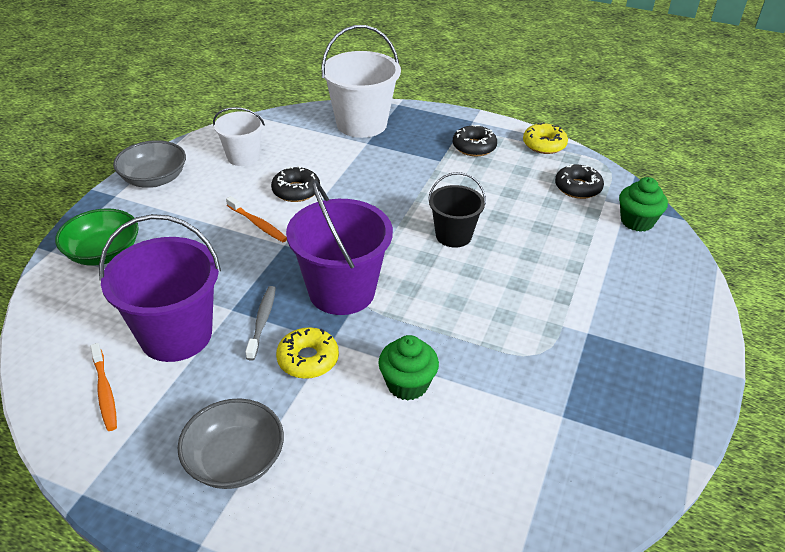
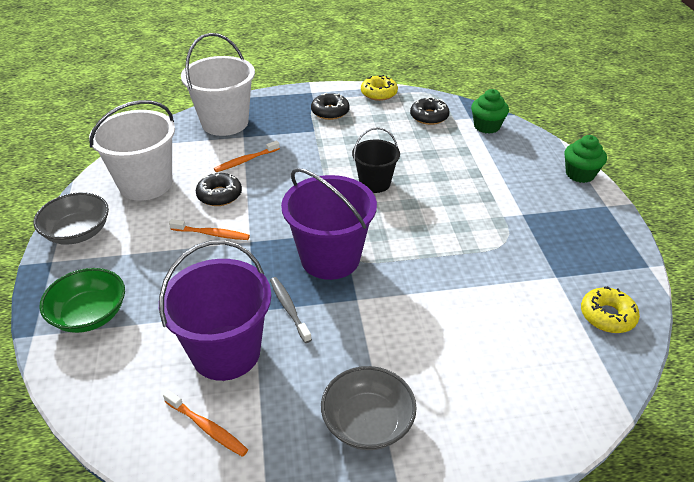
camera: 30 degrees left, 0 degrees up
white bucket [213,107,265,166] -> white bucket [89,100,175,201], size x1.68
yellow donut [276,327,339,379] -> yellow donut moved to [581,286,640,333]
green cupcake [378,335,439,400] -> green cupcake moved to [564,135,607,183]
none -> orange toothbrush [214,141,280,172]

